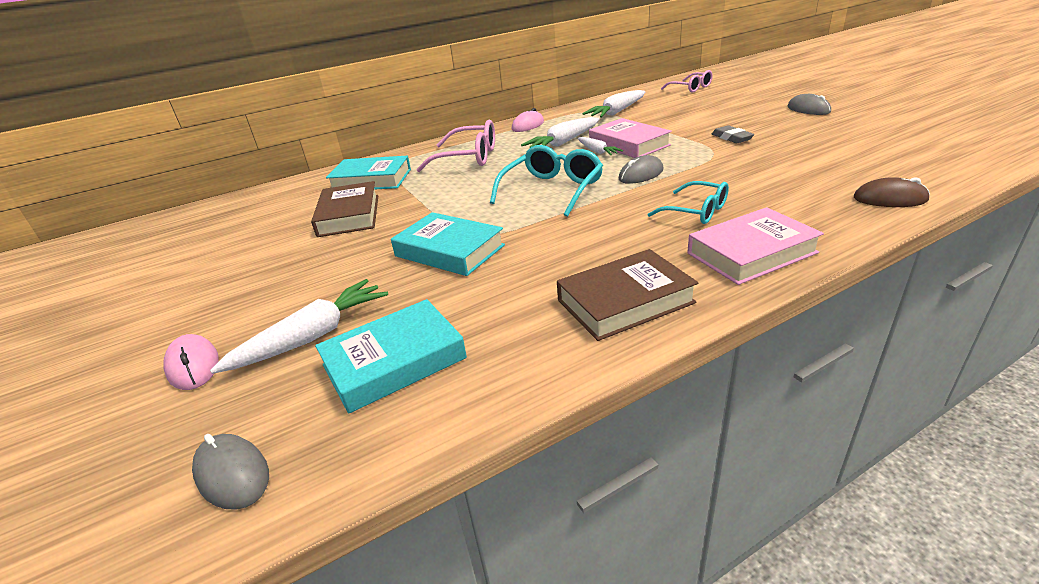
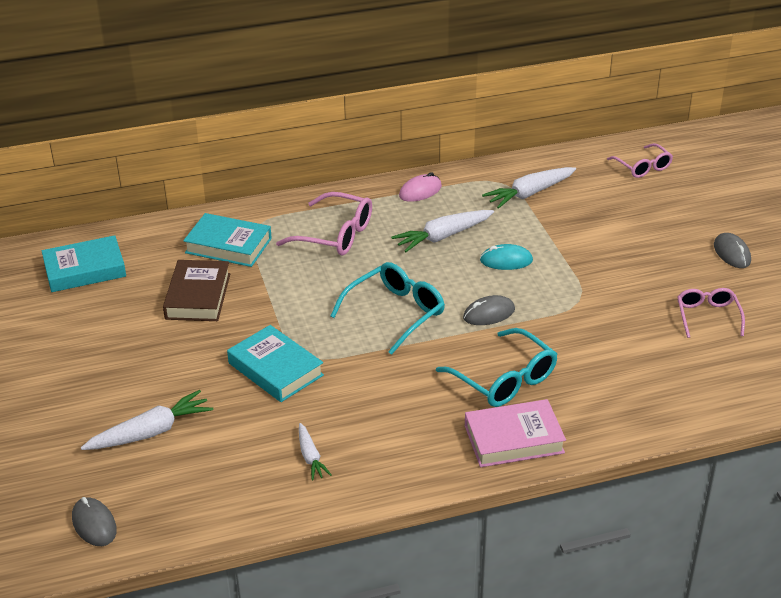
camera: 10 degrees right, 5 degrees up
pink mouse [163,334,219,390] -> none
turquoise book [315,299,467,413] -> turquoise book moved to [42,235,126,292]
brown book [557,249,698,341] -> none
white carrot [578,137,623,155] -> white carrot moved to [299,423,331,481]
pink book [589,118,672,158] -> turquoise mouse [480,244,533,270]
turquoise glasses [647,181,729,224] -> turquoise glasses [436,328,557,407], size x1.53
grey eraser [712,125,754,143] -> none
brown mouse [854,177,930,207] -> none
none -> pink glasses [677,288,745,338]

